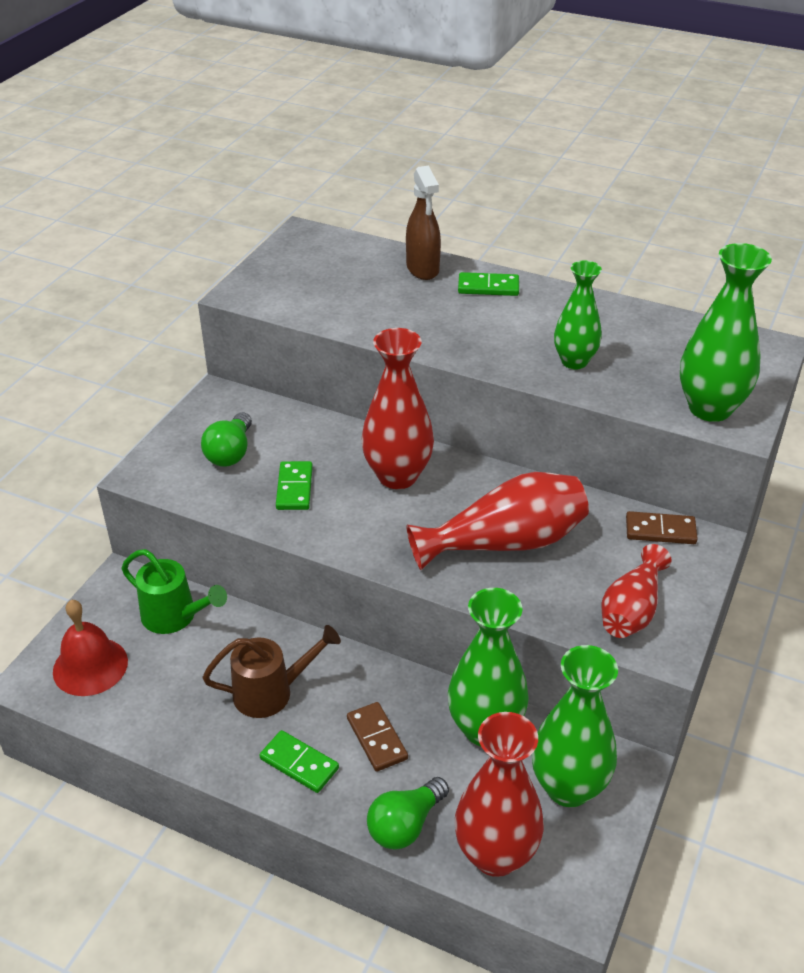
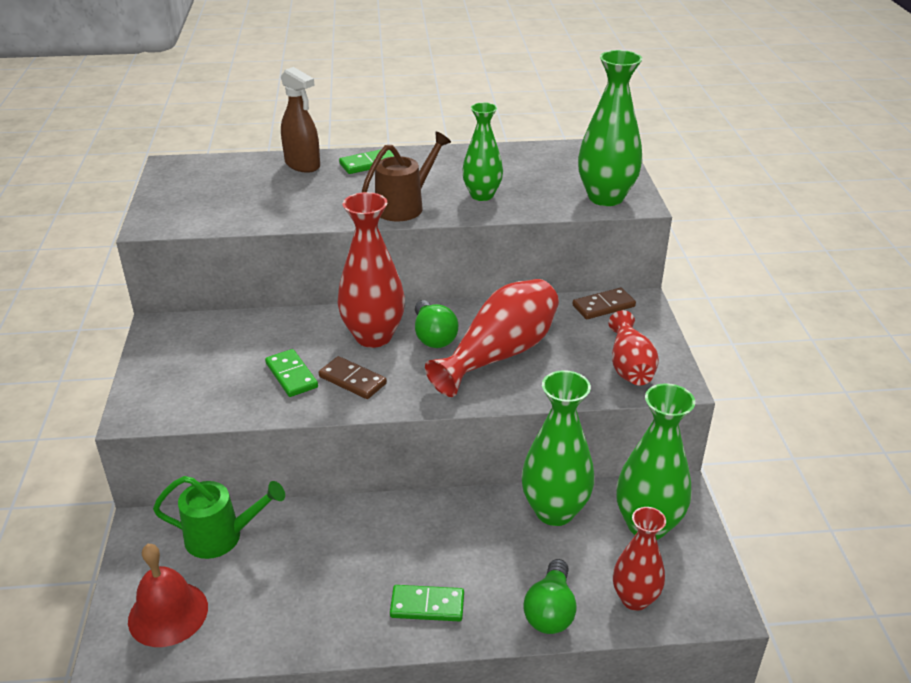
camera: 30 degrees left, 5 degrees down
green light bulb [201,412,252,467] -> green light bulb moved to [415,300,458,348]
brown watering can [203,625,341,718] -> brown watering can moved to [362,132,451,221]
brown domino [347,702,408,772] -> brown domino moved to [319,356,387,399]
red vase [455,712,544,877] -> red vase [613,507,666,611], size x0.65

